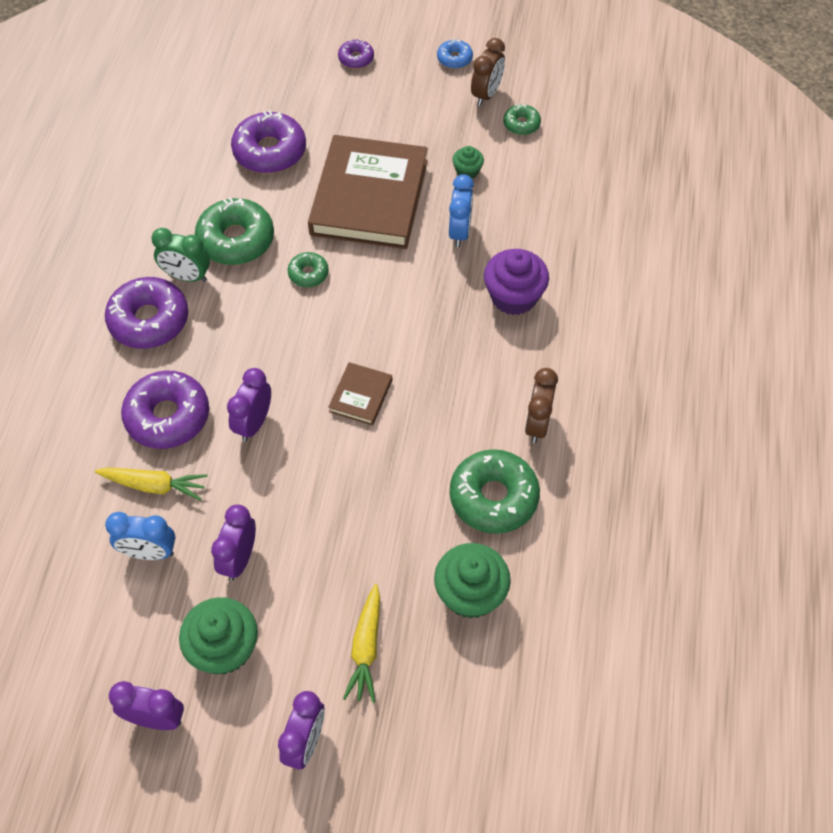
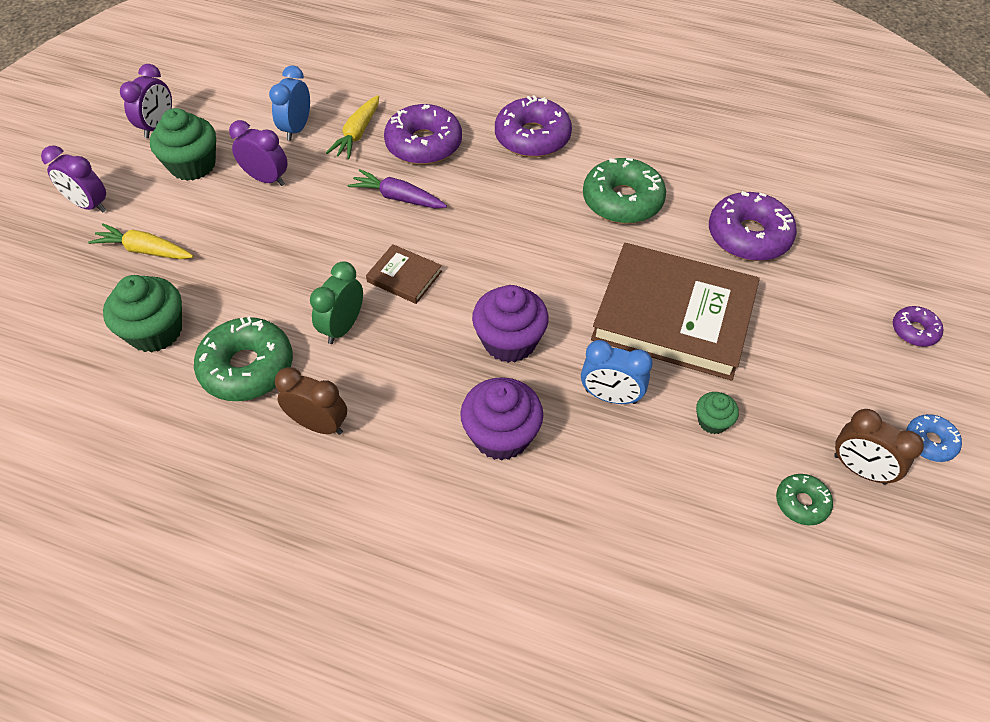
camera: 100 degrees right, 5 degrees down
green clock [151,228,210,282] -> green clock moved to [310,261,363,344]
purple clock [227,368,271,442] -> purple carrot [348,169,447,208]
green donut [288,252,329,287] -> none
none -> purple cupcake [472,285,549,363]

